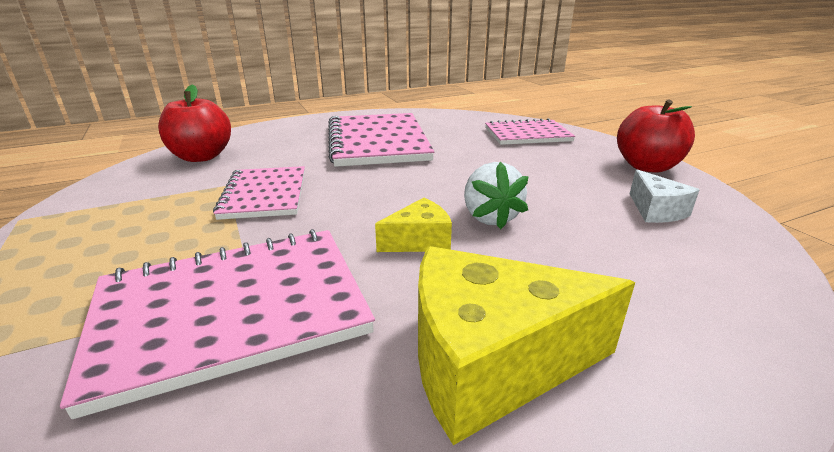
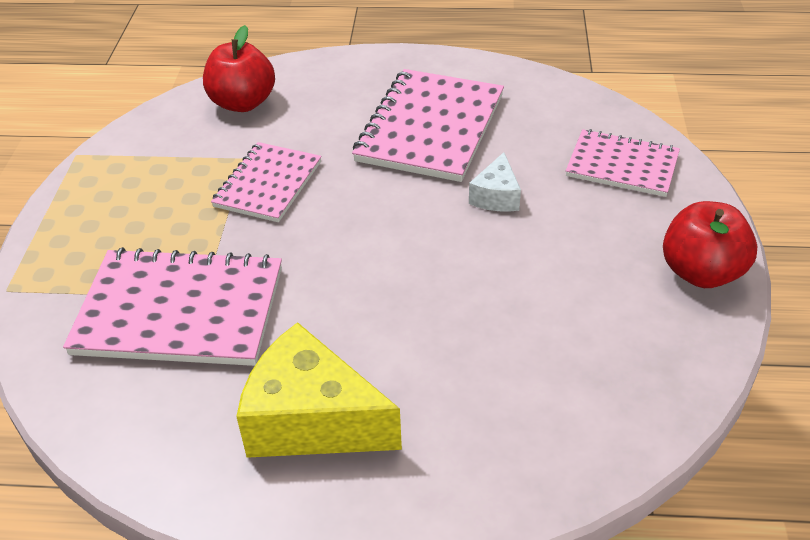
camera: 30 degrees right, 15 degrees up
yellow cheese [375,198,452,252] -> none
white strawberry [464,162,529,229] -> none
white cheese [630,170,699,223] -> white cheese moved to [469,152,521,212]

